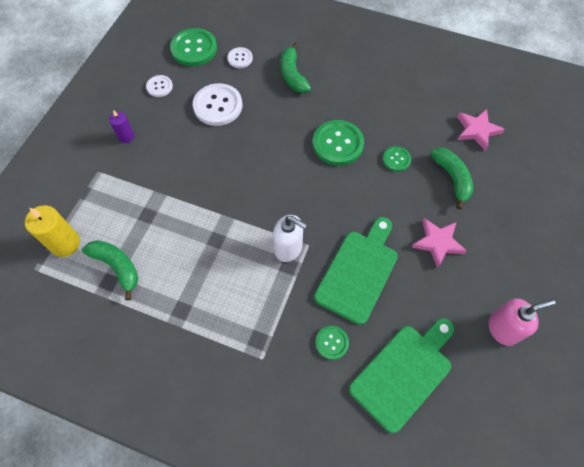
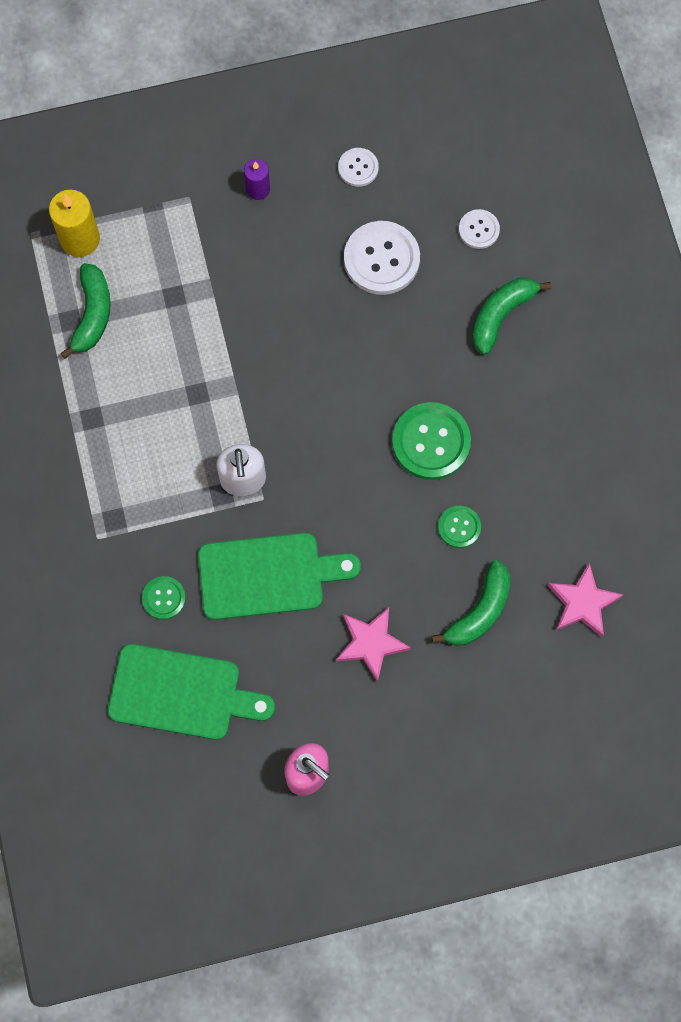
camera: 55 degrees right, 10 degrees up
green button [170,28,217,66] -> none

